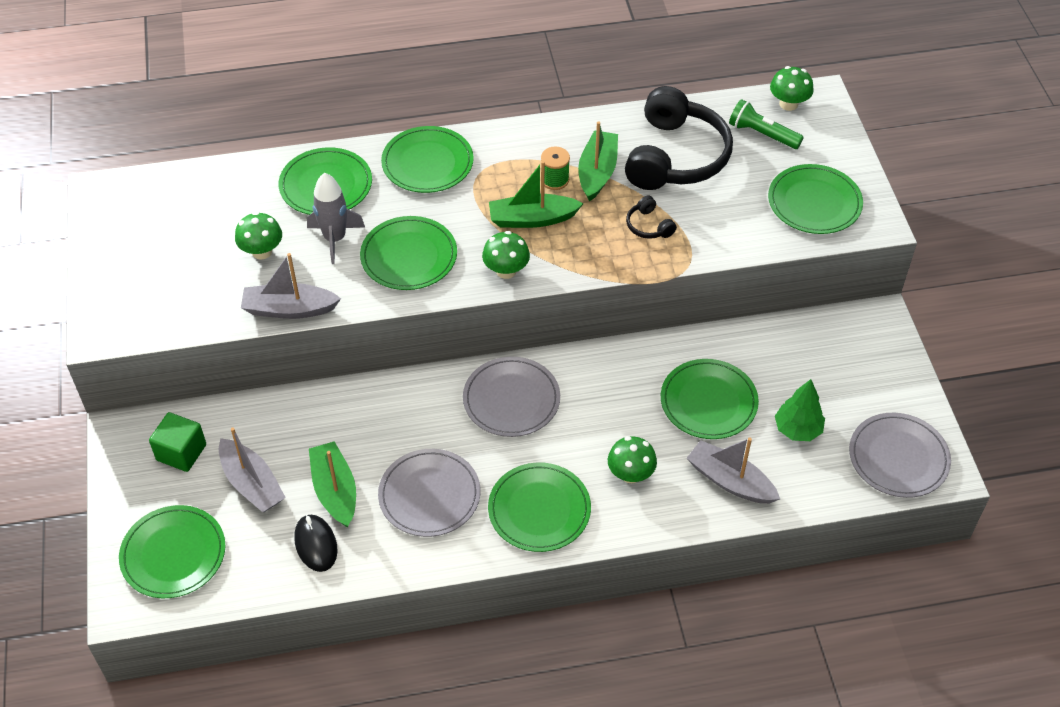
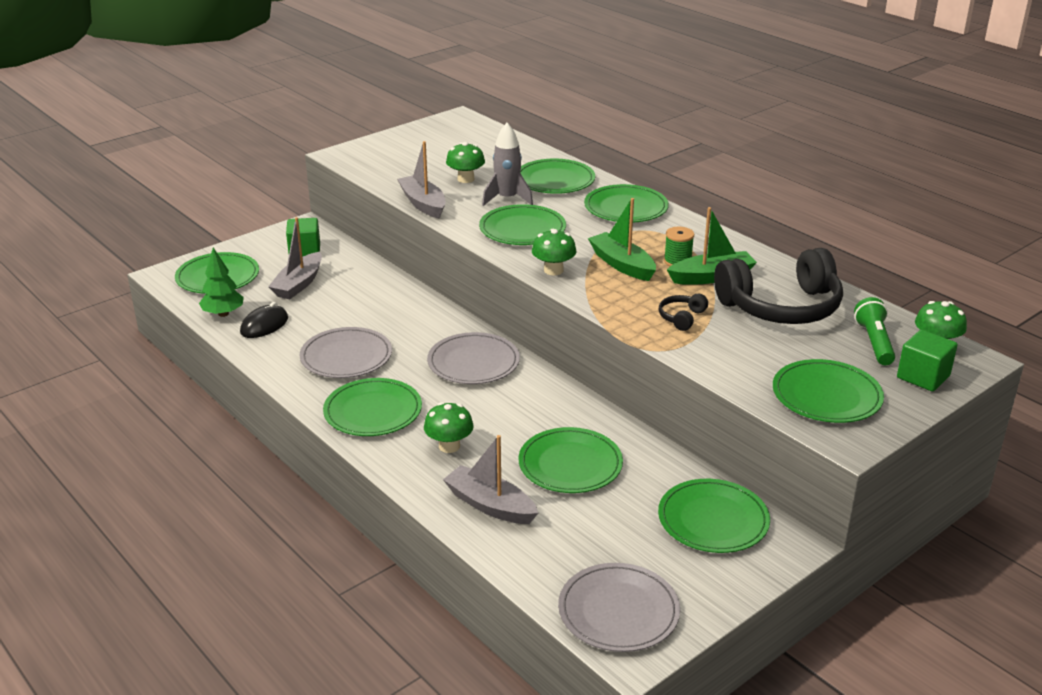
camera: 60 degrees right, 20 degrees down
green boat [309,441,356,527] -> none
grey boat [687,438,780,504] -> grey boat turned 60 degrees counterclockwise [443,435,538,524]
green tree [775,379,825,441] -> green tree moved to [199,248,244,317]
none -> green plate [658,479,770,553]
none -> green cube [897,330,958,391]

